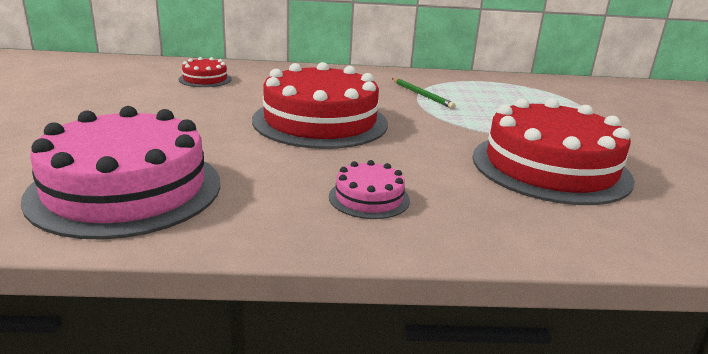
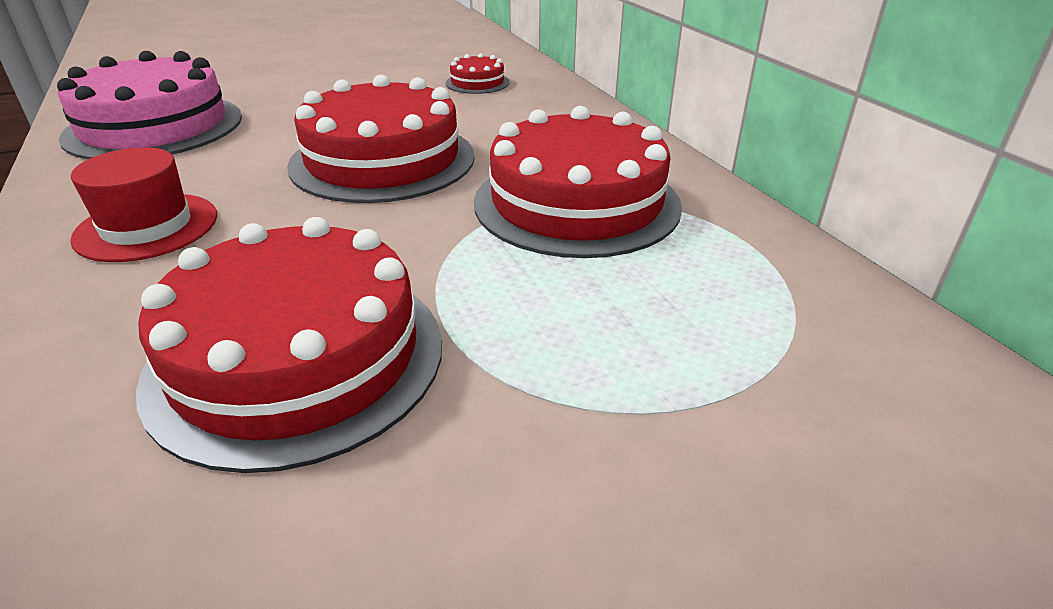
camera: 70 degrees right, 10 degrees up
pink cake [329,160,410,219] -> red hat [70,147,217,262]
green pencil [392,78,455,109] -> red cake [474,106,682,258]

